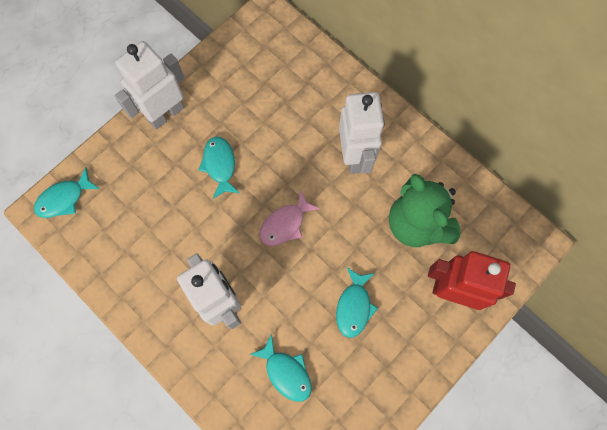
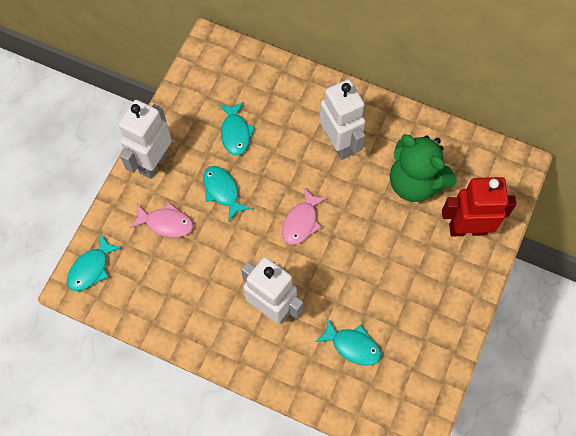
camera: 20 degrees left, 5 degrees down
turquoise fish [336,267,378,338] -> turquoise fish moved to [219,102,255,156]
none -> pink fish [130,203,193,238]

